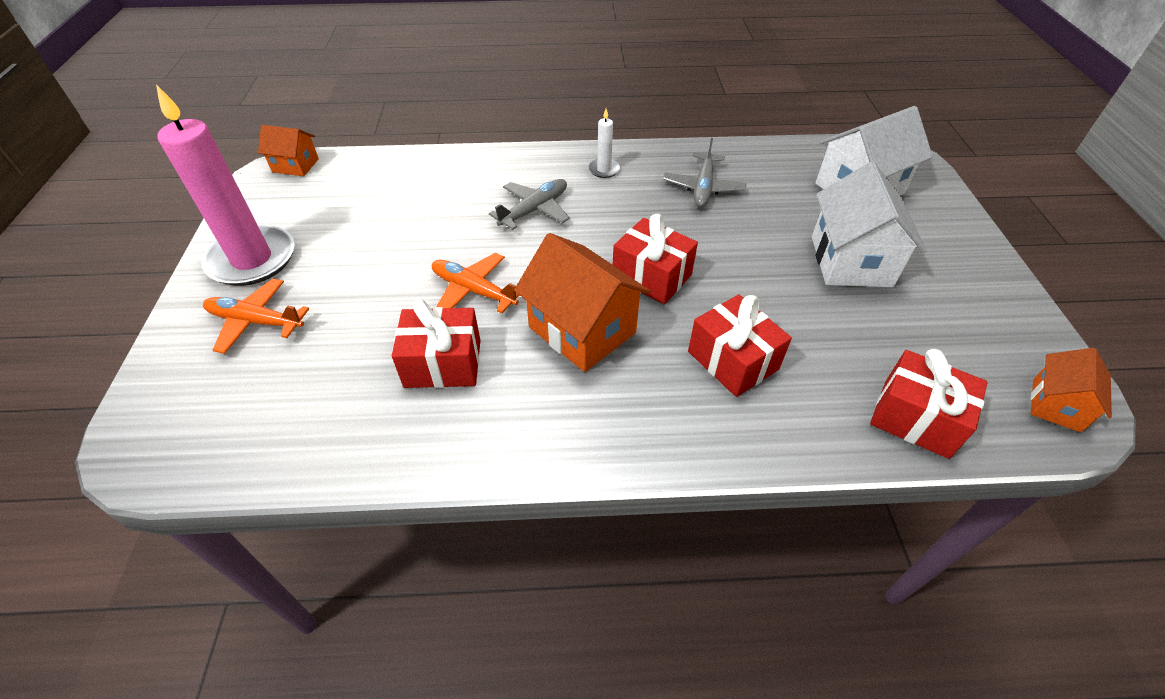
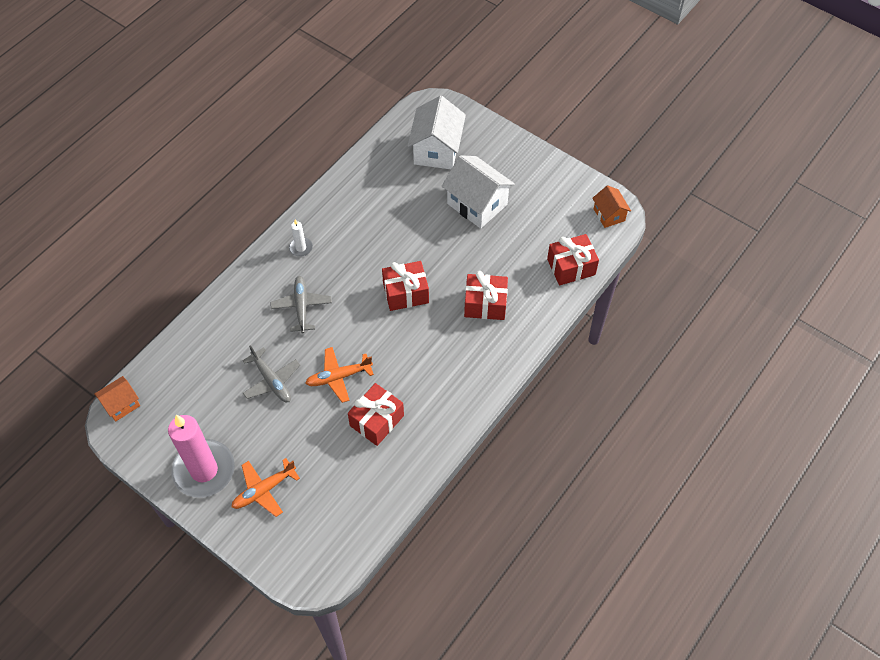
camera: 50 degrees left, 10 degrees up
orange house [514,233,651,372] -> none
grey plane [663,138,747,208] -> grey plane moved to [242,345,300,402]

